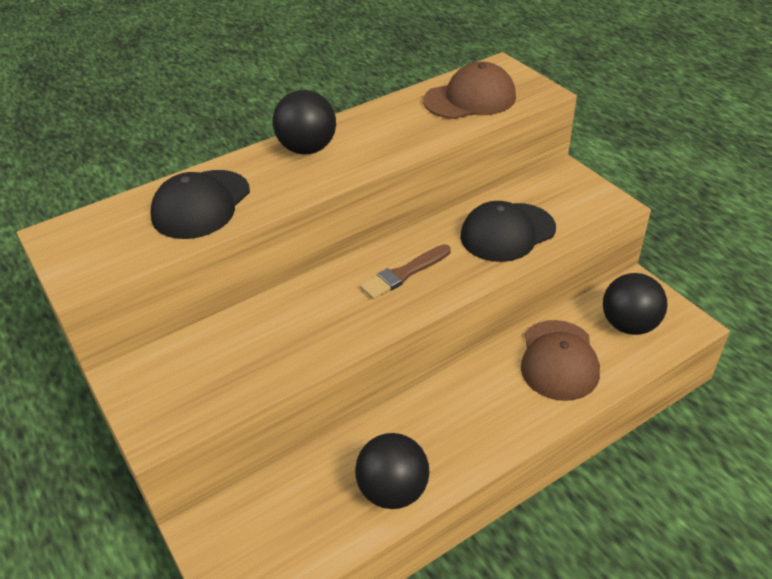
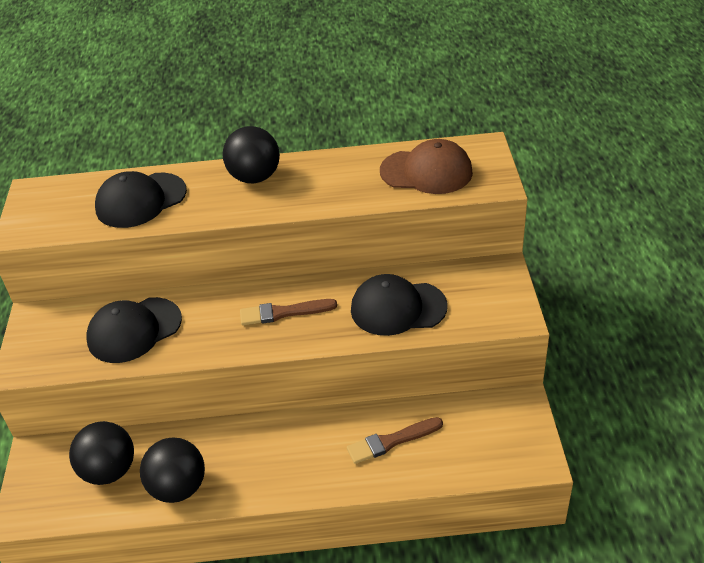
camera: 30 degrees right, 0 degrees up
brown cap [521,320,600,401] -> brown brush [347,417,443,464]
black ball [603,273,668,335] -> black ball moved to [69,421,134,485]
none -> black cap [86,297,182,363]

